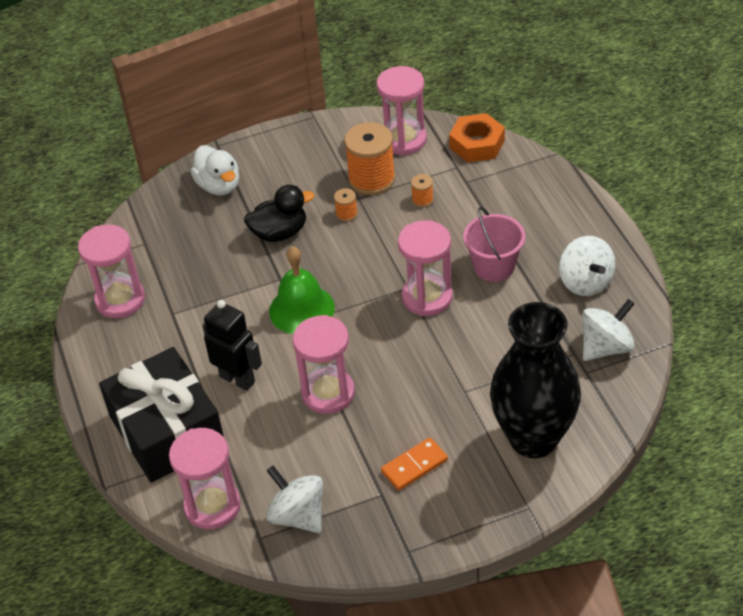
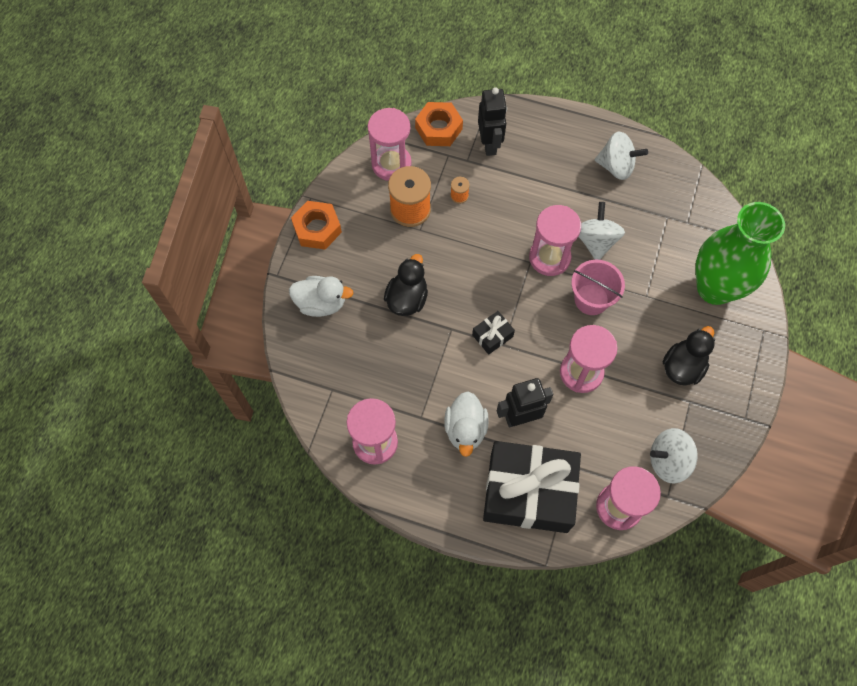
camera: 55 degrees left, 20 degrees up
green bell [269,246,335,334] -> black gift [472,311,515,355]
orange spool [334,188,358,222] -> none
orange domino [381,437,448,490] -> black duck [663,326,715,386]
pink bucket [463,207,525,282] -> pink bucket moved to [571,260,625,315]
black vase [490,302,581,458] -> green vase [695,202,785,305]
white spinning top [582,299,635,361] -> white spinning top moved to [578,202,625,260]
none -> orange nut [291,201,342,250]
none -> white duck [444,391,489,457]
none -> black robot [478,87,507,156]

